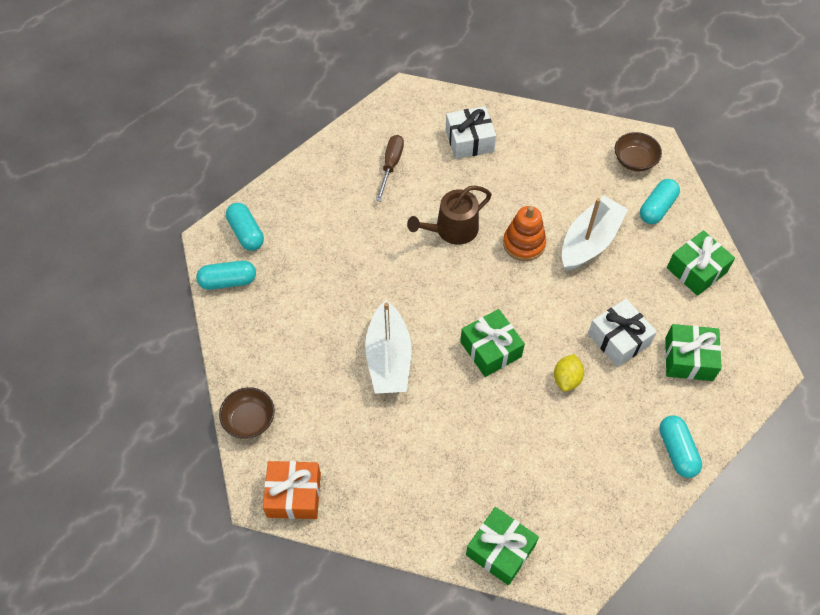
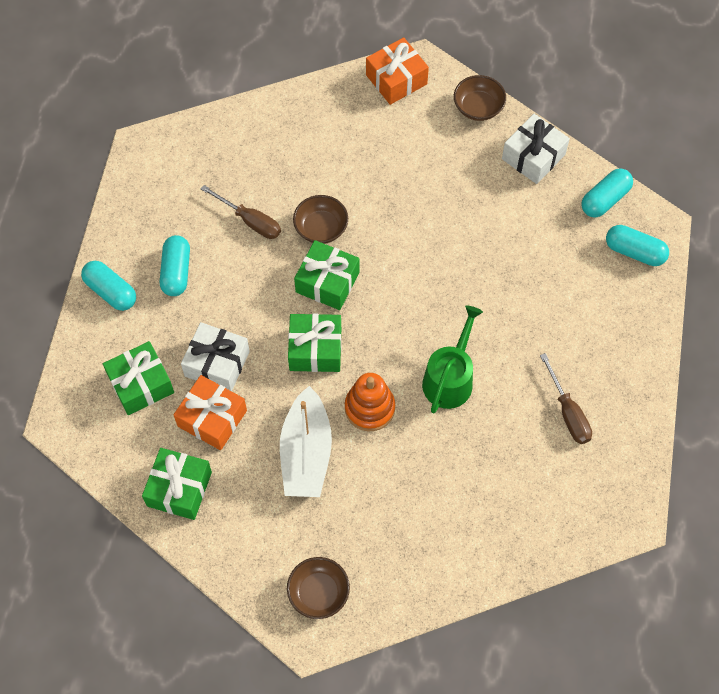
camera: 145 degrees right, 5 degrees up
white boat [365,300,411,394] -> none
brown watering can [407,186,492,245] -> green watering can [422,306,483,413]
white gift [446,106,496,159] -> white gift moved to [502,114,570,184]
green gift [466,507,539,585] -> green gift moved to [288,314,341,372]
yellow lemon [554,354,584,392] -> none
turquoise capsule [640,179,680,224] -> turquoise capsule moved to [160,235,190,296]
none -> orange gift [174,375,247,450]
none -> brown screwdriver [201,185,281,239]
none -> brown bowl [293,195,348,244]

